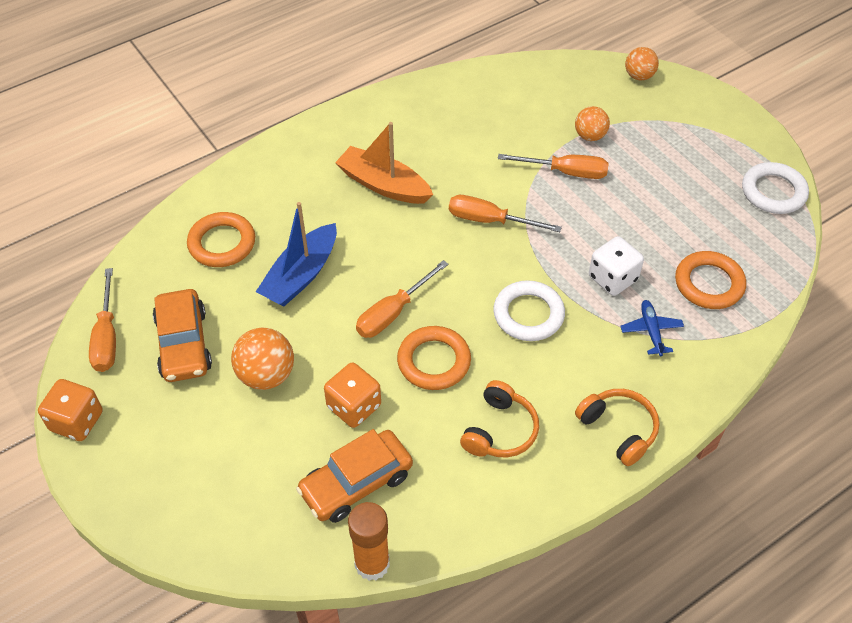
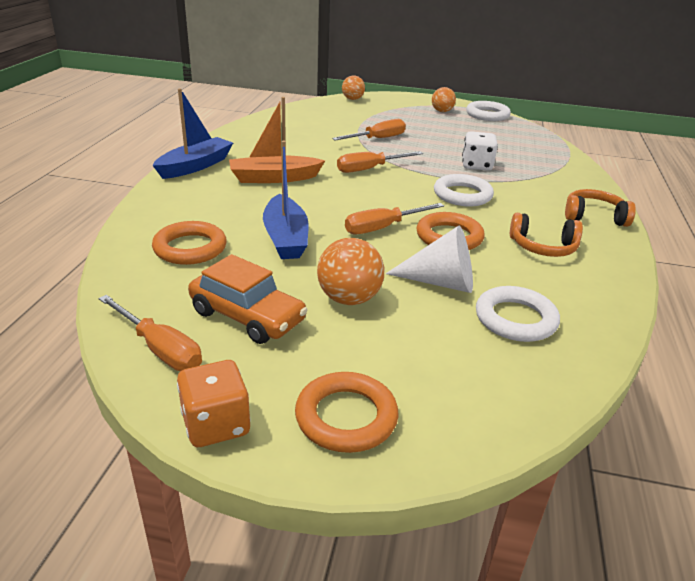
camera: 45 degrees left, 20 degrees down
orange car [296,429,413,523] -> white ring [476,286,560,342]
orange dice [324,363,381,428] -> white cone [386,226,473,293]
orange glue stick [348,502,390,581] -> none
orange screwdriver [356,260,449,338] -> orange screwdriver turned 60 degrees clockwise [345,203,444,234]
orange headphones [460,380,539,457] -> orange headphones turned 120 degrees clockwise [510,213,583,257]
orange ball [575,106,610,141] -> orange ball moved to [432,87,456,112]
blue plane [620,300,684,356] -> none
orange ring [675,251,746,309] -> orange ring moved to [295,372,399,453]
none -> blue boat [152,88,233,179]

